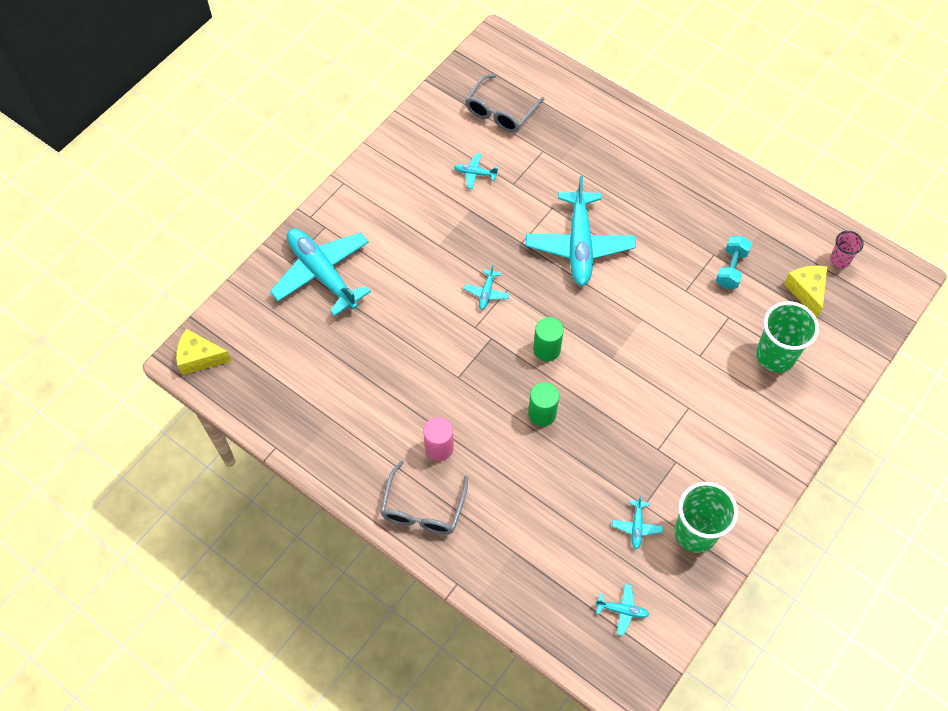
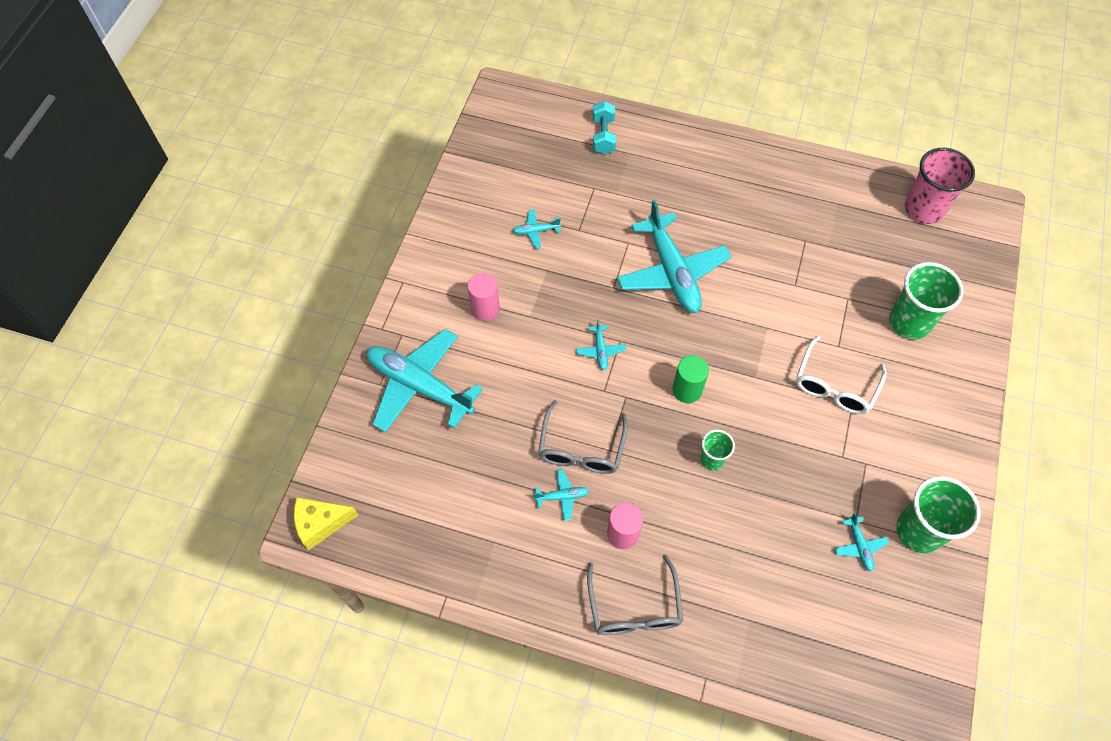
camera: 20 degrees left, 0 degrees up
grey glasses [465,74,544,133] -> grey glasses moved to [538,400,628,474]
green cylinder [528,382,559,426] -> green cup [700,430,735,470]
turquoise plane [596,584,649,636] -> turquoise plane moved to [534,469,589,521]
turquoise dumbbell [716,236,752,289] -> turquoise dumbbell moved to [593,101,616,154]
yellow cheese [784,266,827,318] -> none
pink cup [830,231,864,268] -> pink cup [905,148,975,224], size x1.86
none -> pink cylinder [468,273,500,321]
none -> white glasses [796,336,887,414]

